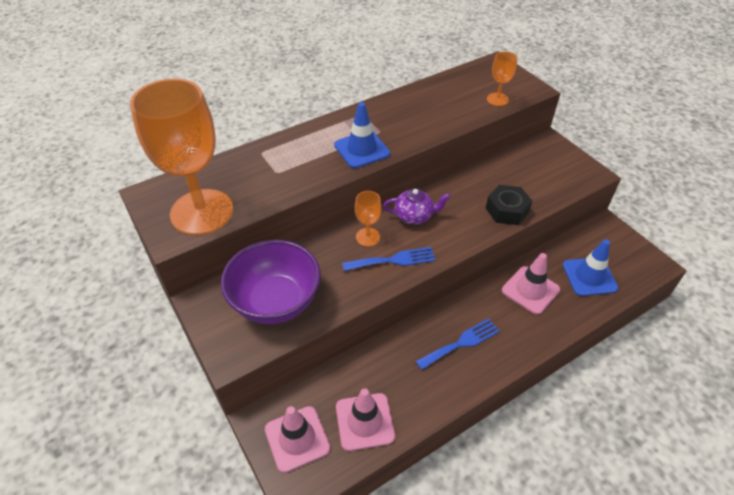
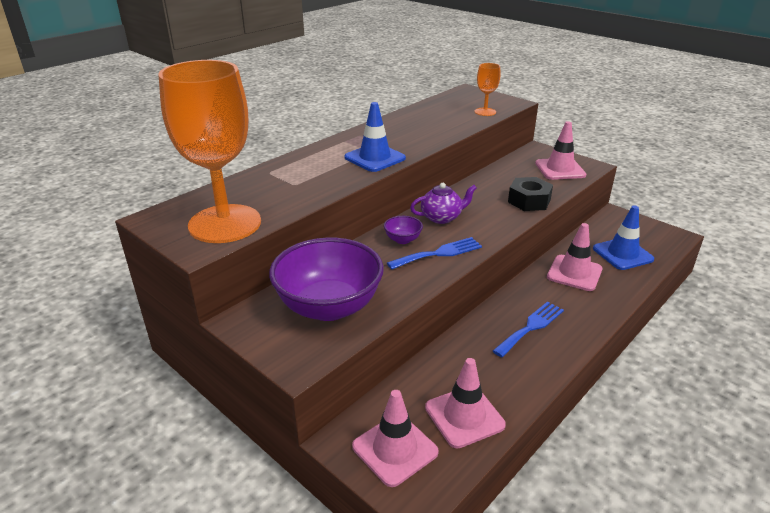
camera: 15 degrees left, 15 degrees down
orange goblet [355,191,382,247] -> purple bowl [384,216,423,244]
none -> pink traffic cone [535,121,586,180]

